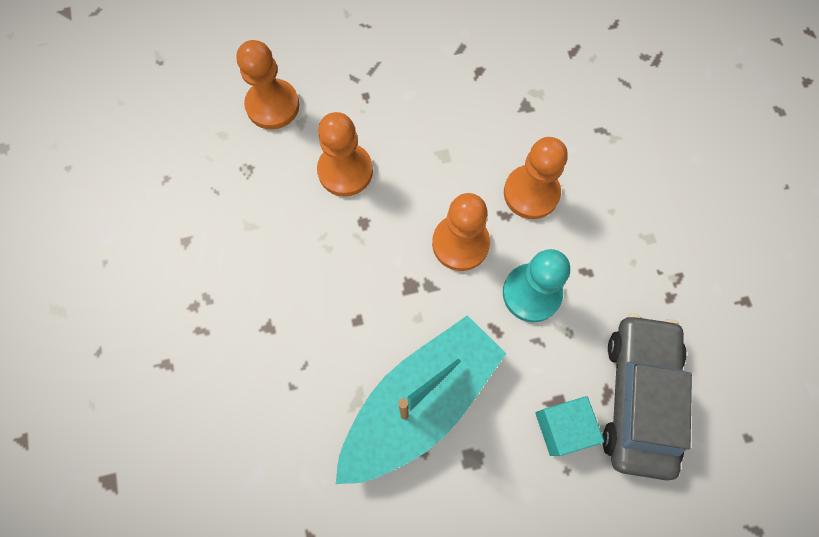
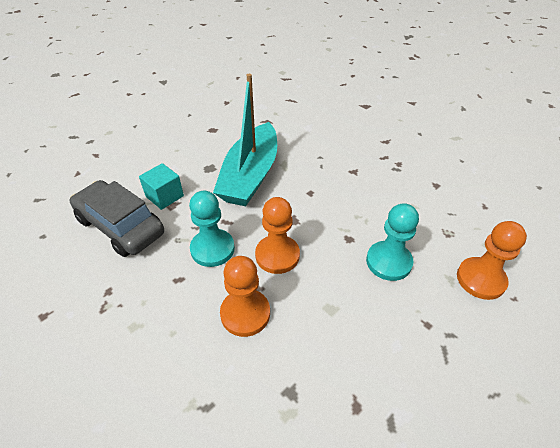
camera: 150 degrees right, 25 degrees down
orange pawn [317,112,373,197] -> turquoise pawn [366,203,419,281]
grey car [603,314,692,480] -> grey car turned 150 degrees clockwise [70,180,164,257]

